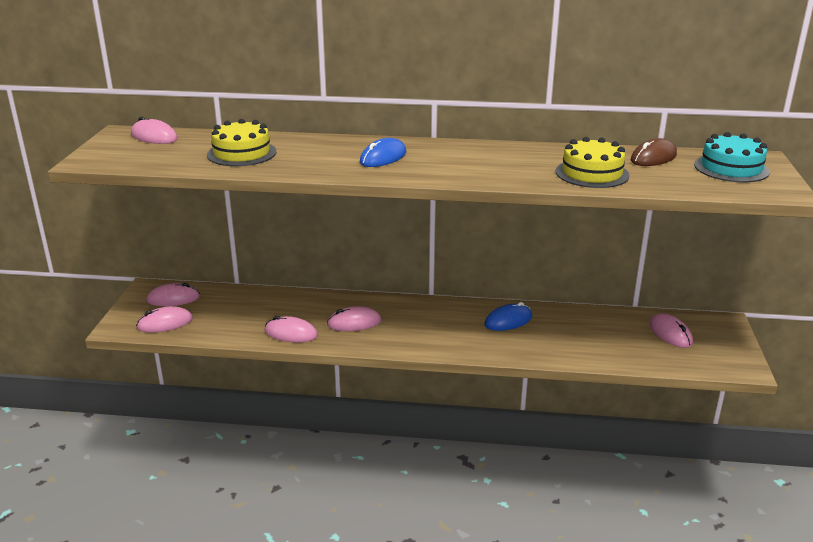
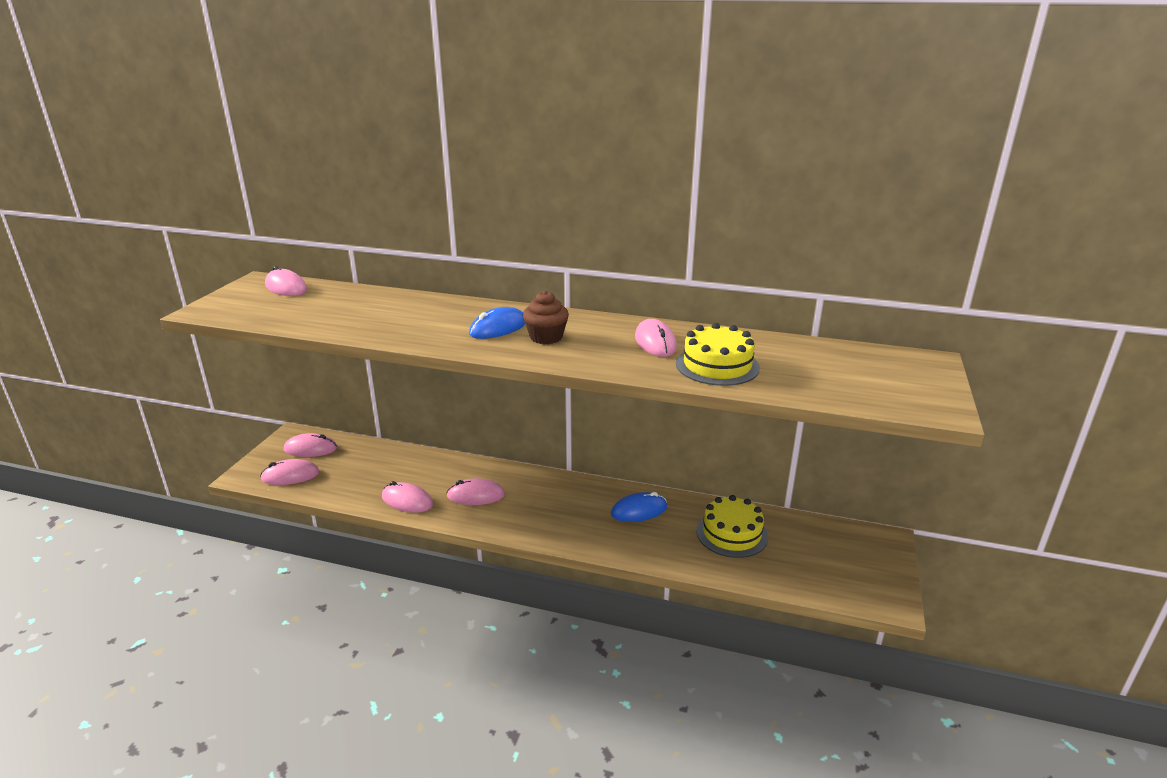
camera: 10 degrees right, 0 degrees up
yellow cake [207,119,277,166] -> yellow cake moved to [696,495,768,558]
brown mouse [631,138,677,166] -> none
pink mouse [649,313,693,348] -> pink mouse moved to [635,319,677,357]
turquoise cake [694,132,770,182] -> none
none -> brown cupcake [523,290,569,344]

